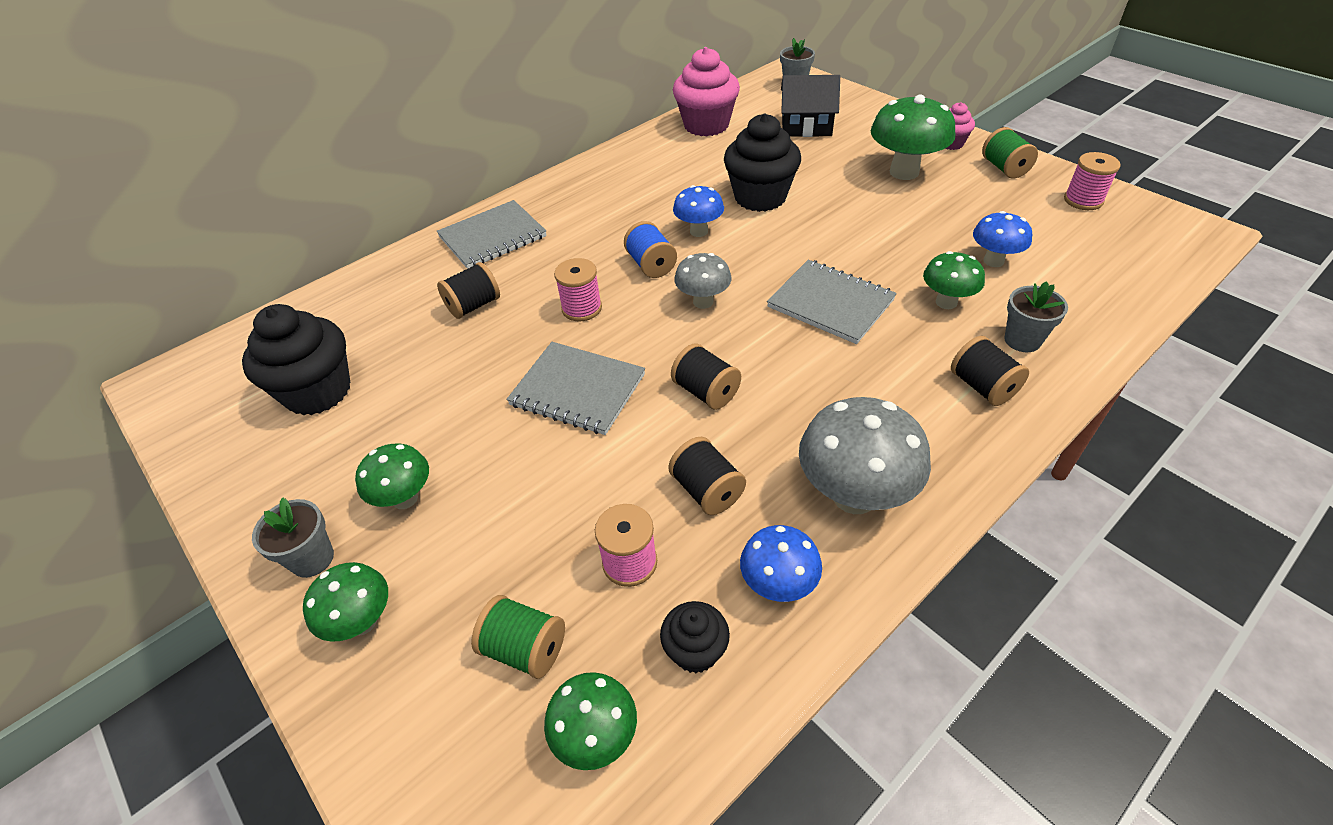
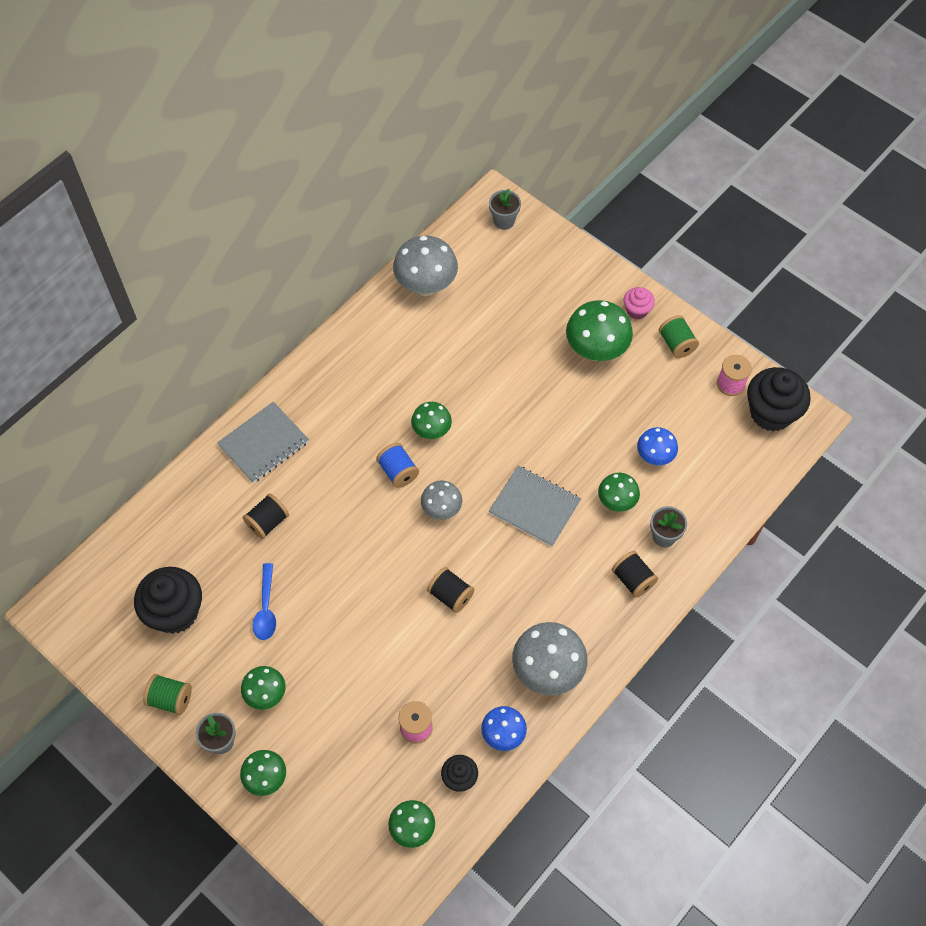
camera: 10 degrees left, 15 degrees up
green spool [471,595,565,679] -> green spool moved to [143,674,192,715]
grey notebook [506,342,645,435] -> none
pink spool [554,258,602,322] -> none
black spool [668,437,746,515] -> none
pink cupcake [673,47,740,136] -> grey mushroom [393,236,458,296]
blue mushroom [673,185,724,237] -> green mushroom [411,402,452,439]
black cupcake [724,113,801,212] -> black cupcake moved to [747,367,811,431]
black house [781,75,840,137] -> none
none -> blue spoon [253,563,276,640]

